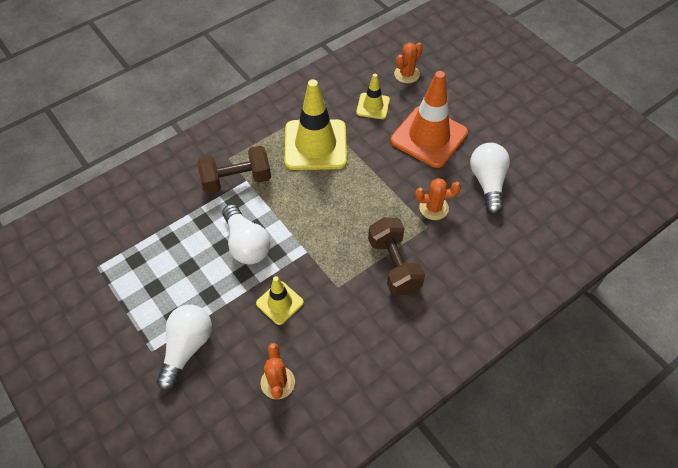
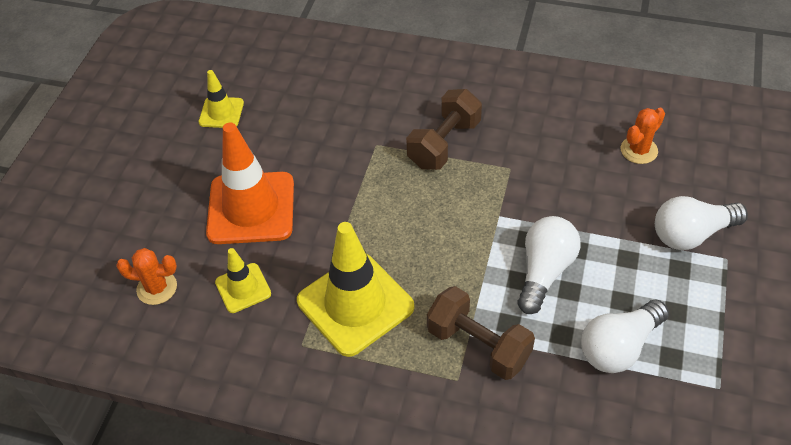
camera: 125 degrees left, 5 degrees down
yellow traffic cone [256,276,304,325] -> yellow traffic cone moved to [199,70,244,128]
orange cactus [415,178,461,220] -> none
white light bulb [470,143,510,215] -> white light bulb moved to [581,299,669,373]

